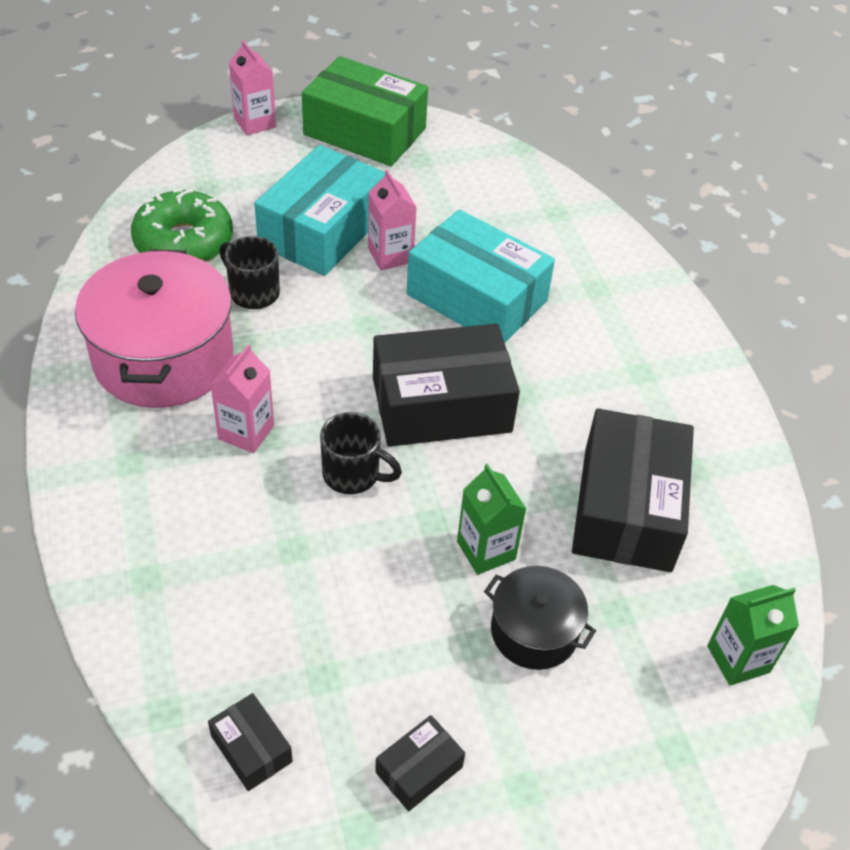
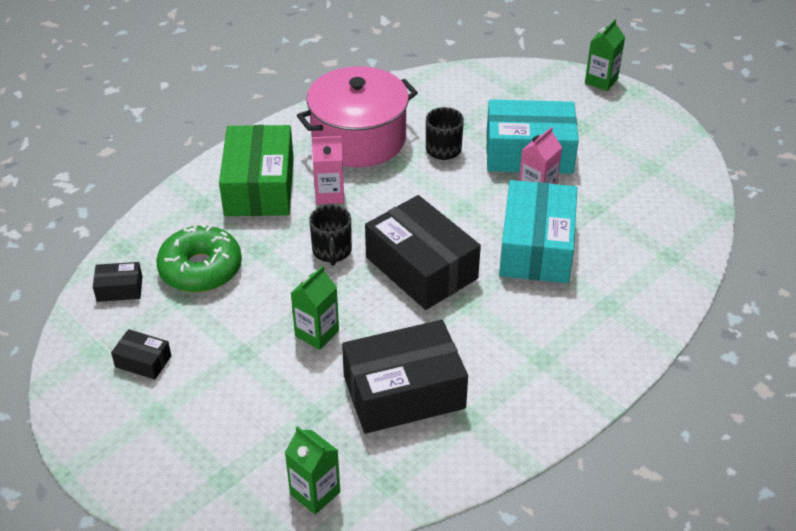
camera: 65 degrees right, 5 degrees down
green donut [131,188,233,262] -> green donut moved to [156,223,242,292]
black box [208,693,293,791] -> black box turned 60 degrees clockwise [93,262,142,302]
pink carton [229,40,276,135] -> green carton [585,19,625,91]
green box [302,56,428,166] -> green box moved to [219,125,294,216]
black pot [484,566,596,670] -> none

